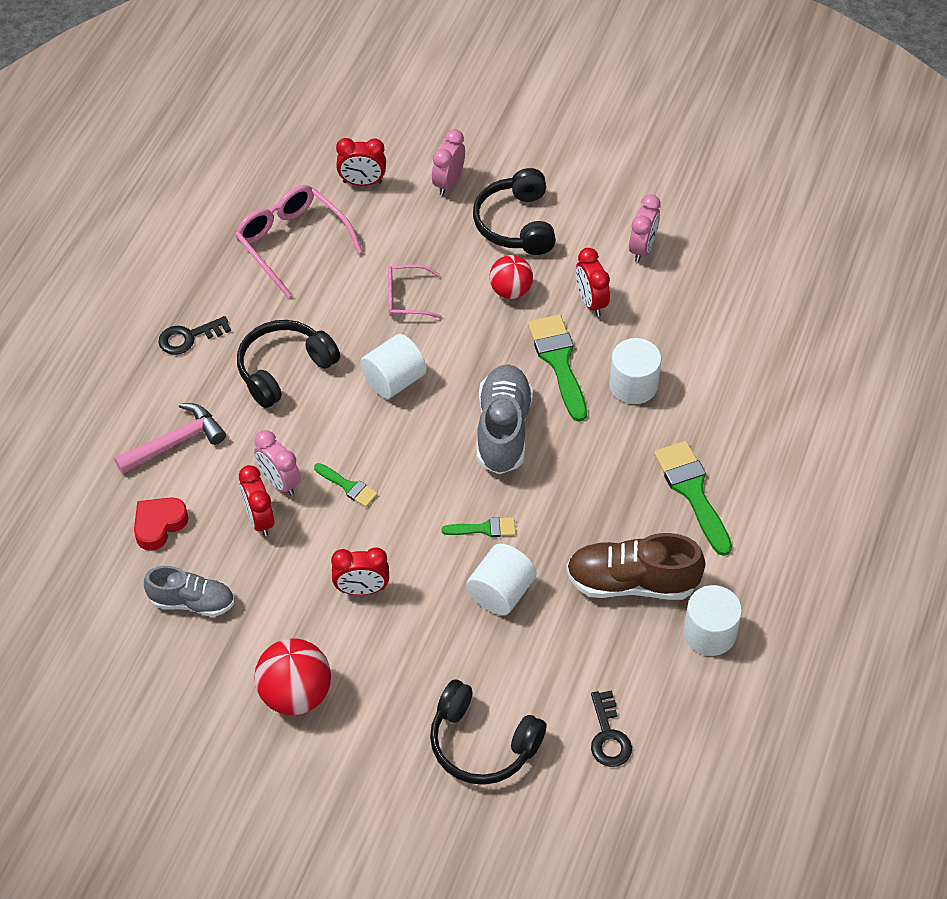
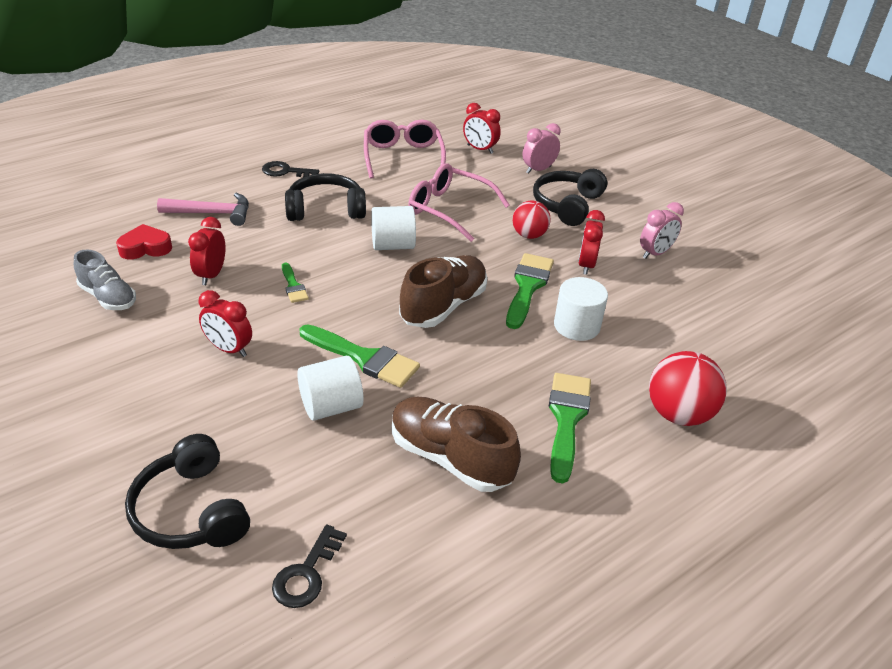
camera: 30 degrees right, 15 degrees down
pink clock [254,430,301,496] -> none
red ball [255,638,331,715] -> red ball moved to [649,351,727,426]
pink glasses [388,264,442,318] -> pink glasses [408,163,510,242], size x1.68
green brush [442,517,516,537] -> green brush [299,324,420,388], size x1.86
grey shoe [477,364,533,474] -> brown shoe [399,255,487,328]
white cylinder [683,585,742,656] -> none

